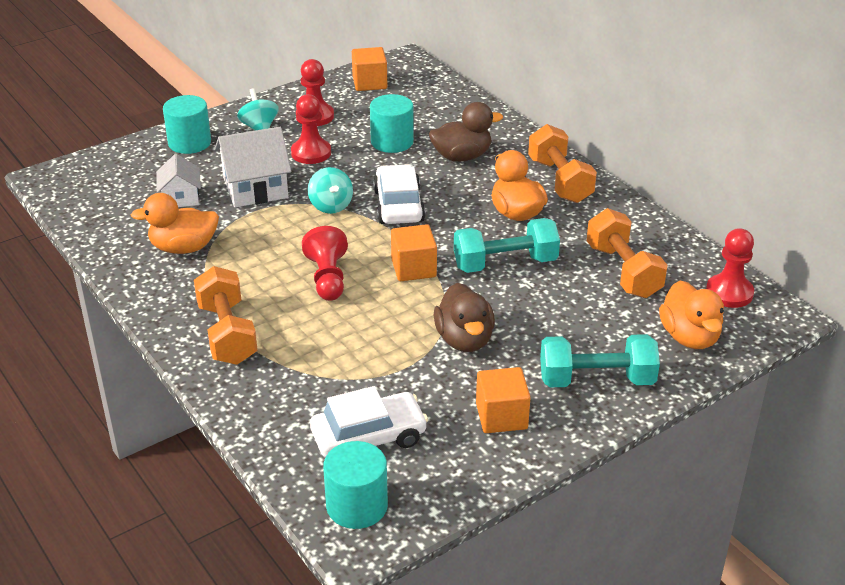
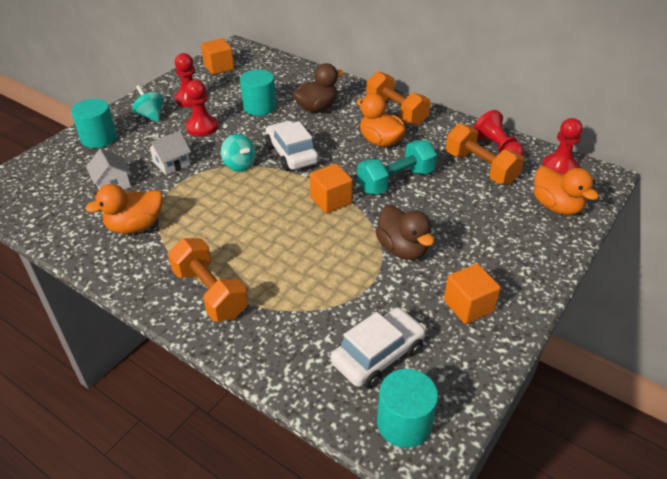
camera: 20 degrees left, 5 degrees up
white house [215,127,292,207] -> white house [147,131,191,175], size x0.61
red pawn [302,226,348,301] -> red pawn moved to [473,110,524,156]
turquoise dumbbell [540,334,660,387] -> none

